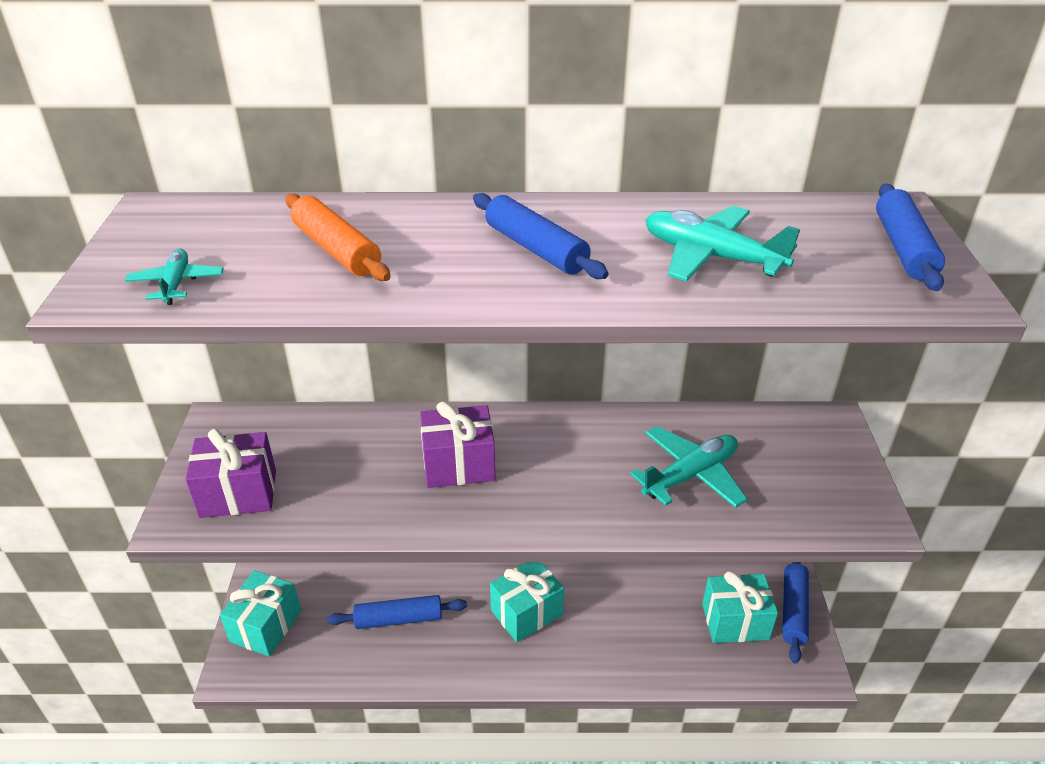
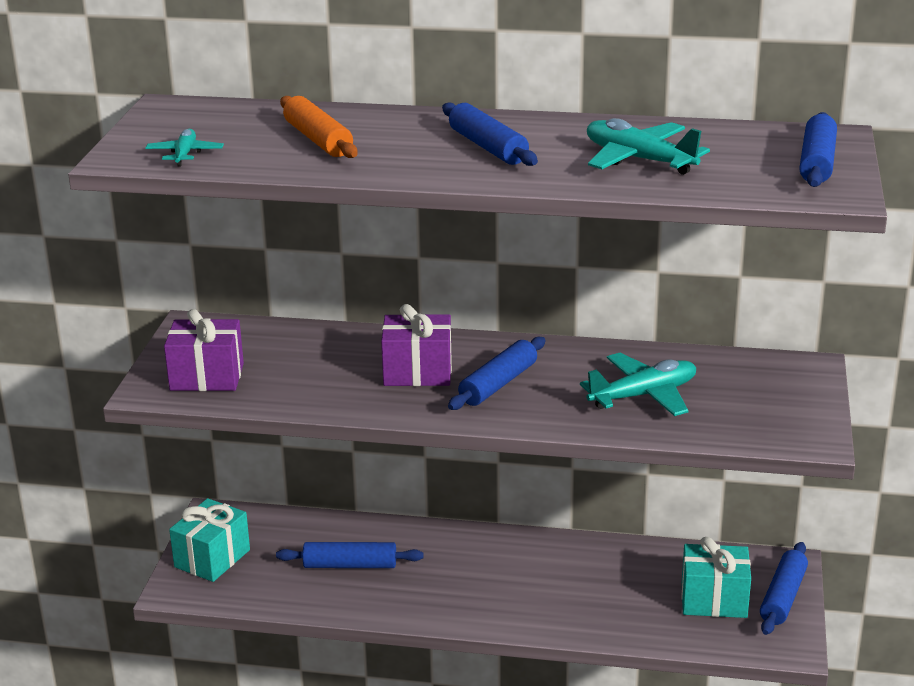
camera: 10 degrees right, 10 degrees down
turquoise gift [490,562,564,642] -> none
none -> blue rolling pin [448,337,545,410]

